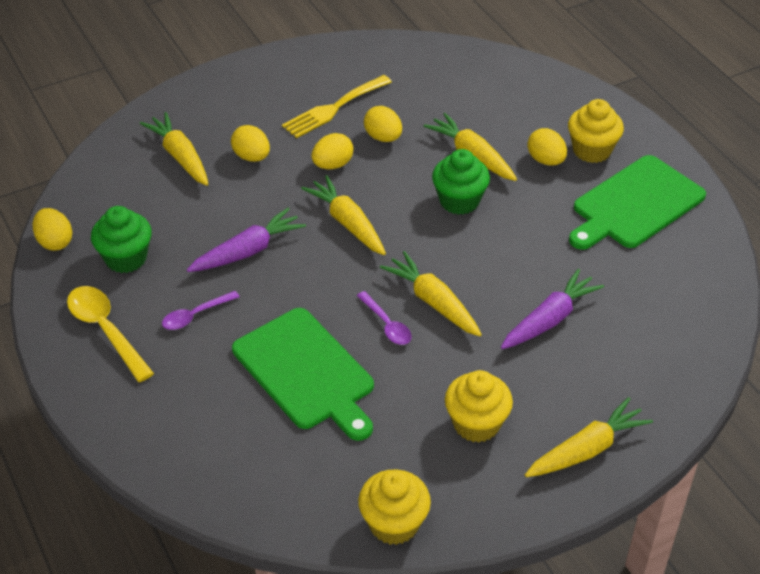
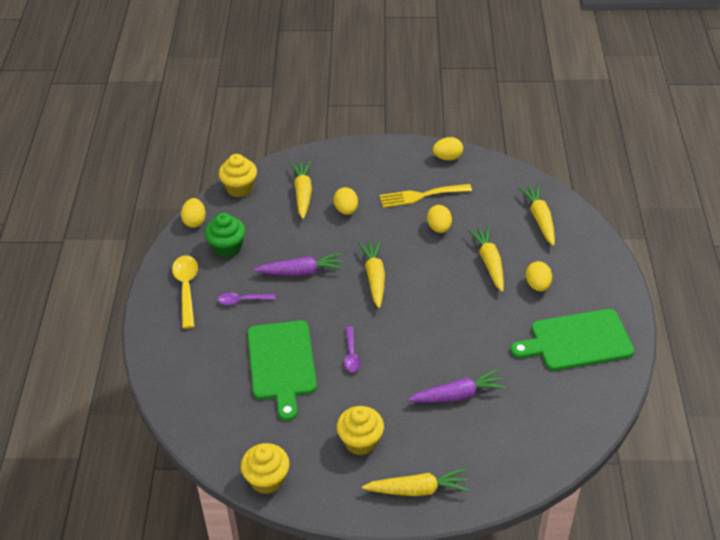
camera: 30 degrees right, 0 degrees up
yellow egg [311,133,353,169] -> yellow egg moved to [433,137,463,160]
yellow carrot [380,251,482,337] -> yellow carrot moved to [518,184,555,246]
green cupcake [432,149,490,215] -> none
yellow cupcake [568,99,624,163] -> yellow cupcake moved to [219,154,257,197]

